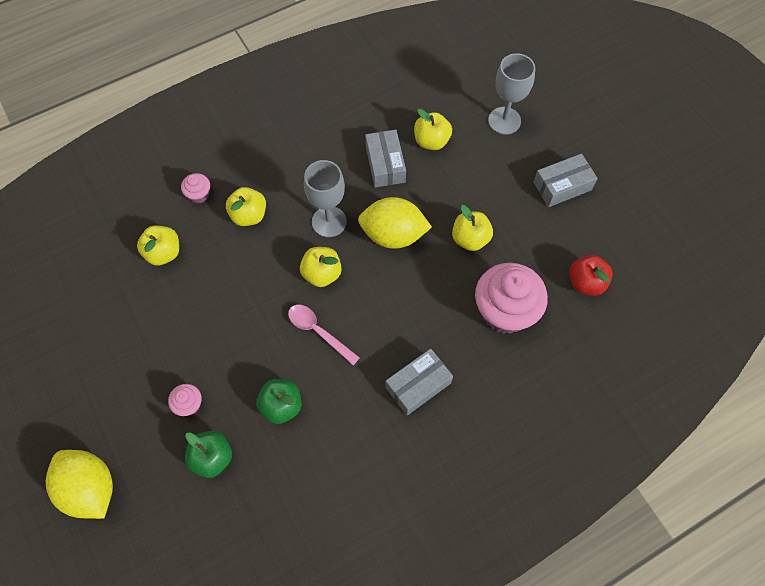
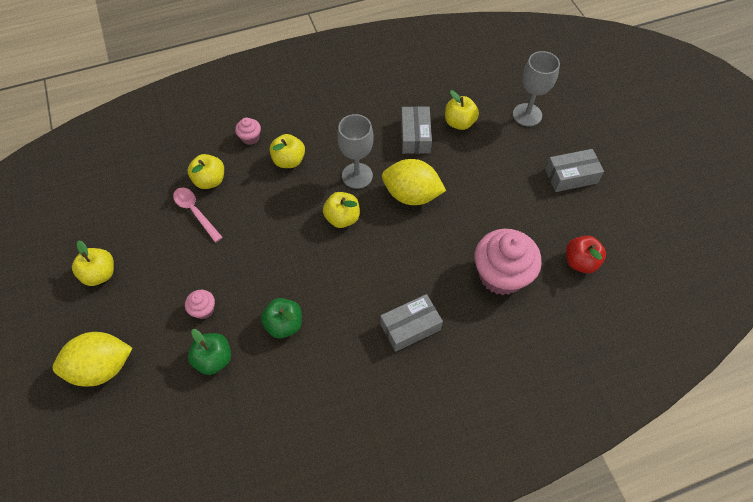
camera: 10 degrees right, 5 degrees down
yellow lemon [46,450,113,519] -> yellow lemon turned 75 degrees counterclockwise [53,332,132,387]
pink spoon [288,305,360,365] -> pink spoon moved to [173,188,223,242]
yellow apple [452,205,493,251] -> yellow apple moved to [72,240,114,286]

